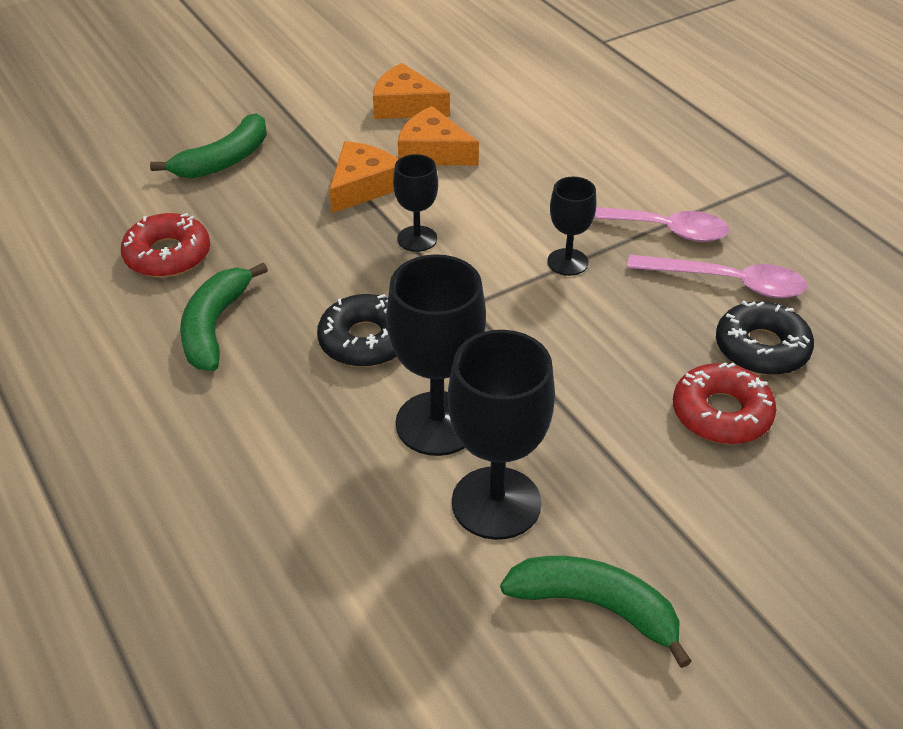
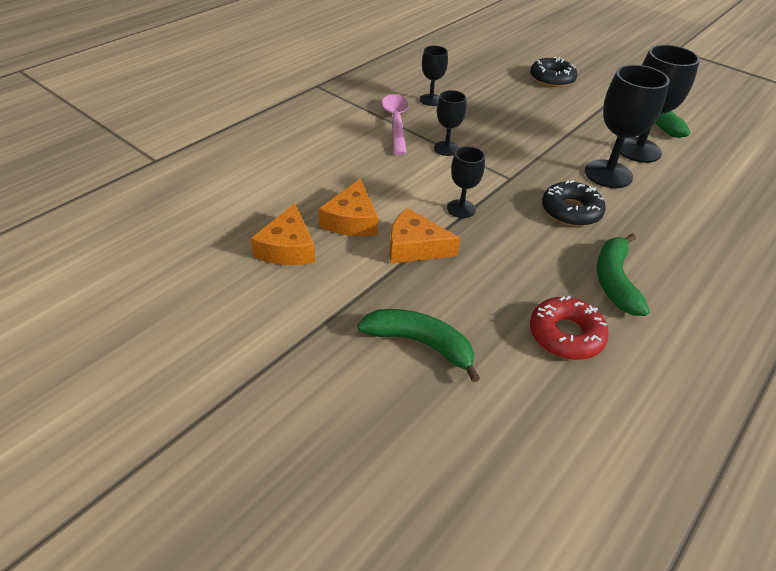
camera: 110 degrees left, 0 degrees up
green banana [180,262,268,371] -> green banana turned 105 degrees clockwise [597,233,650,316]
pink spoon [627,255,808,298] -> black goblet [420,46,448,106]
red donut [673,363,776,444] -> none
black donut [716,301,814,375] -> black donut moved to [530,57,578,87]

